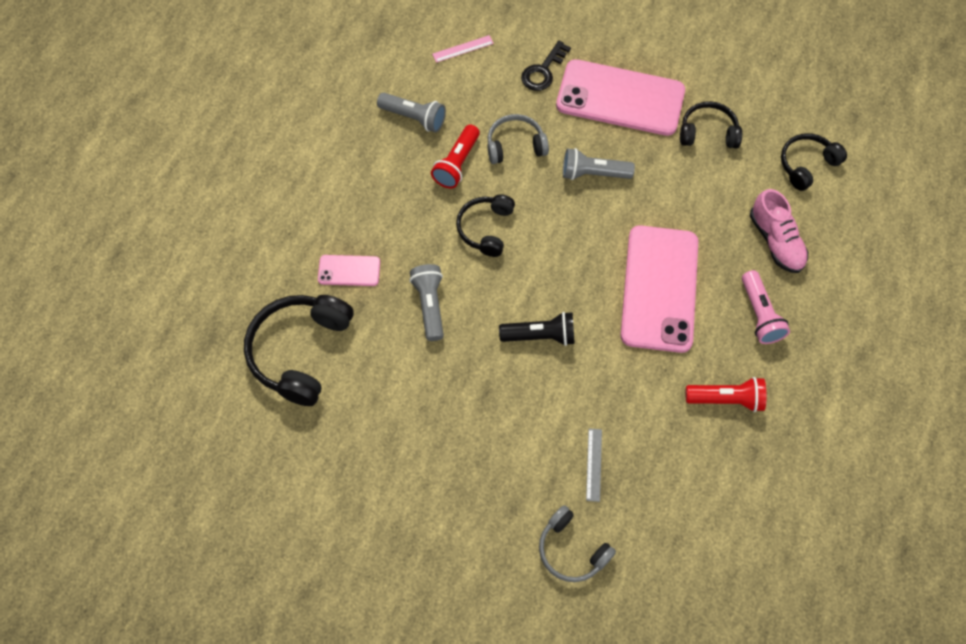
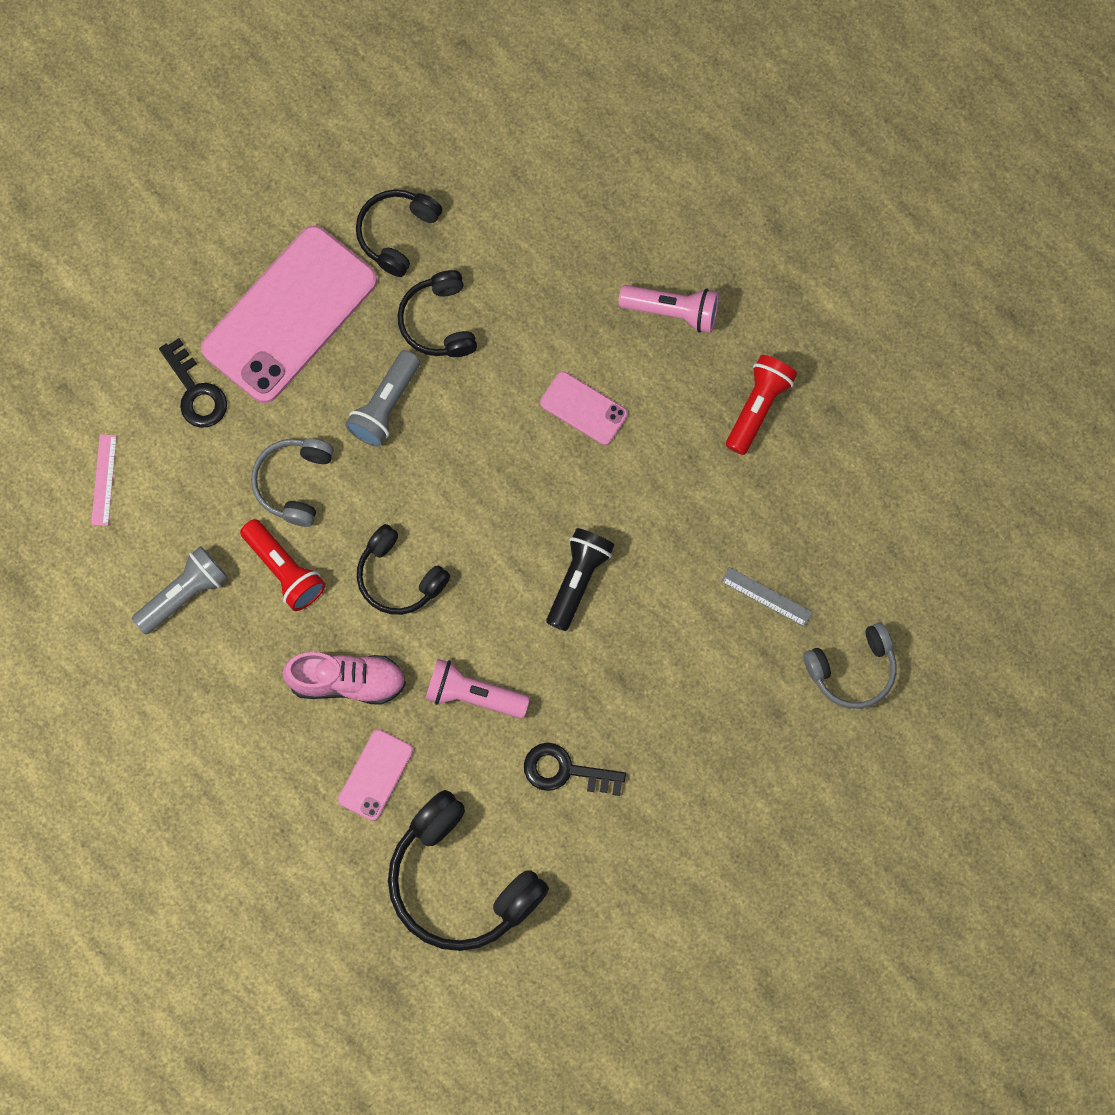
camera: 65 degrees left, 10 degrees up
grey flashlight [409,264,444,341] -> pink flashlight [425,659,530,719]
pink phone [621,225,698,353] -> pink phone [540,371,628,445], size x0.46
pink shoe [750,189,808,273] -> pink shoe moved to [282,652,406,705]
black headphones [781,133,847,191] -> black headphones moved to [397,270,477,357]
none -> black key [524,743,626,796]

